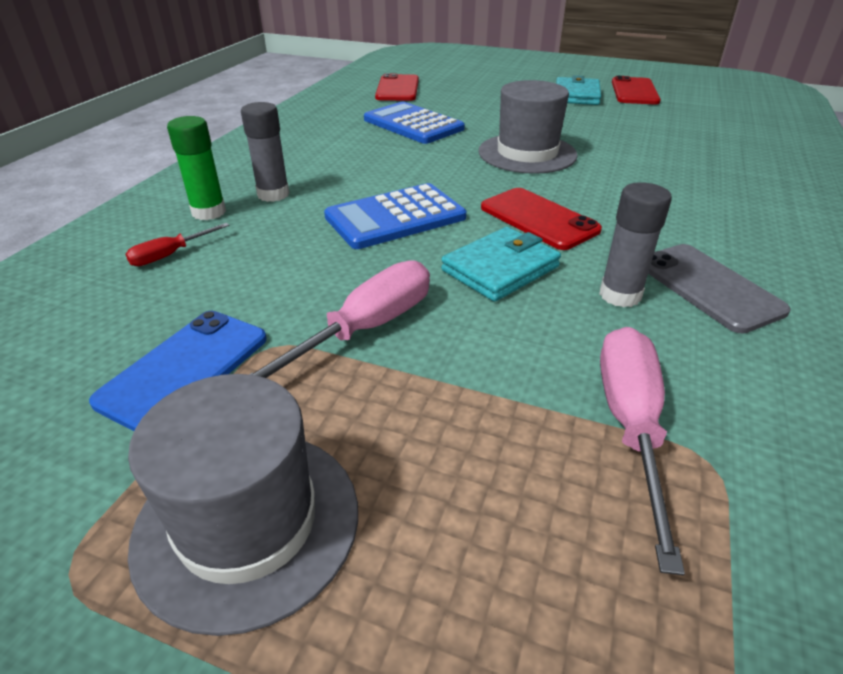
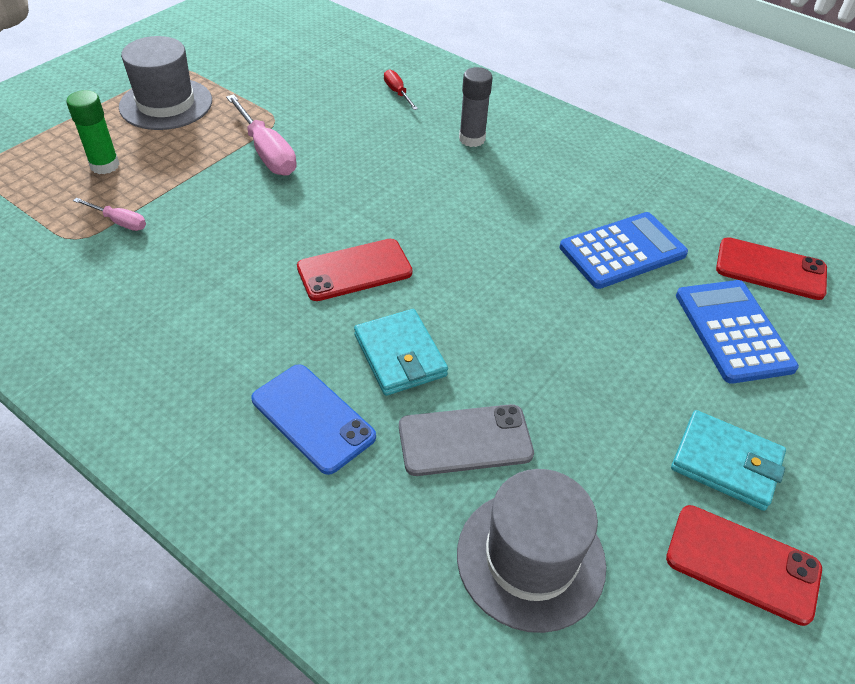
camera: 105 degrees right, 10 degrees up
blue phone [89,311,267,431] -> blue phone moved to [251,364,376,475]
green glue stick [167,116,226,220] -> green glue stick moved to [66,90,120,174]
blue calculator [324,183,466,249] -> blue calculator moved to [676,280,799,384]
turquoise wallet [441,227,561,302] -> turquoise wallet moved to [354,309,448,396]
grey hat [479,80,578,174] -> grey hat moved to [457,469,606,633]
grey glue stick [599,182,672,308] -> none
pink screwdriver [600,327,685,575] -> pink screwdriver [73,198,146,231], size x0.54
grey phone [648,244,791,333] -> grey phone moved to [399,404,534,476]

